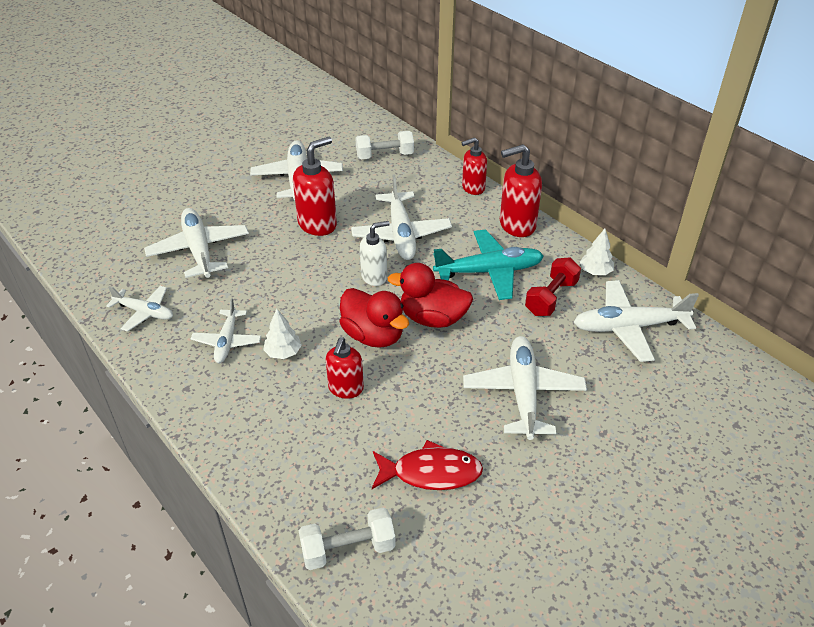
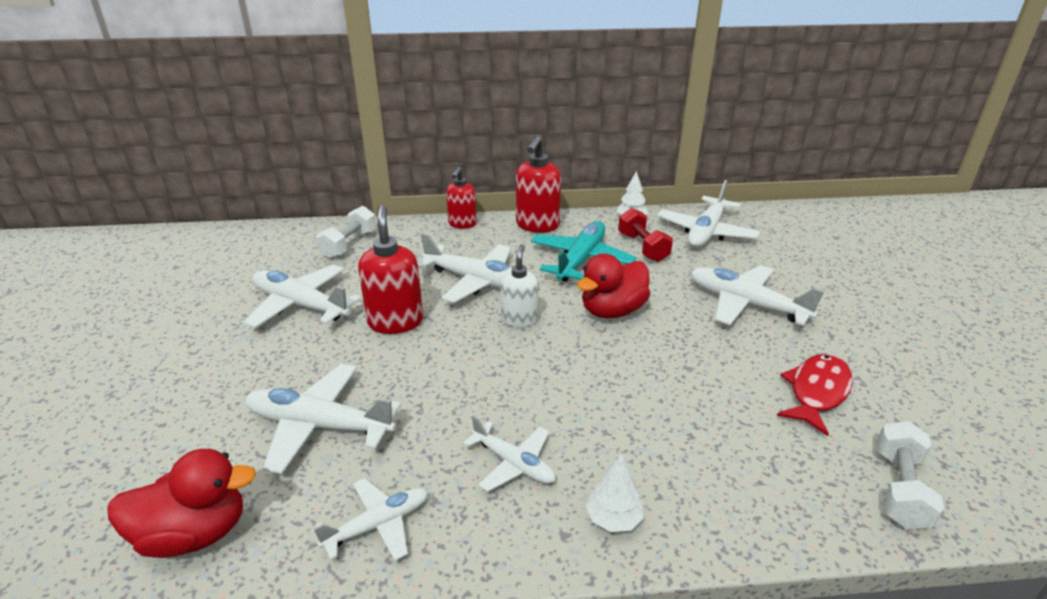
camera: 55 degrees left, 10 degrees down
white tree [263,309,302,359] -> white tree moved to [585,454,644,532]
red soap dispenser [325,337,364,399] -> none
red duck [340,288,409,348] -> red duck moved to [107,449,256,558]

